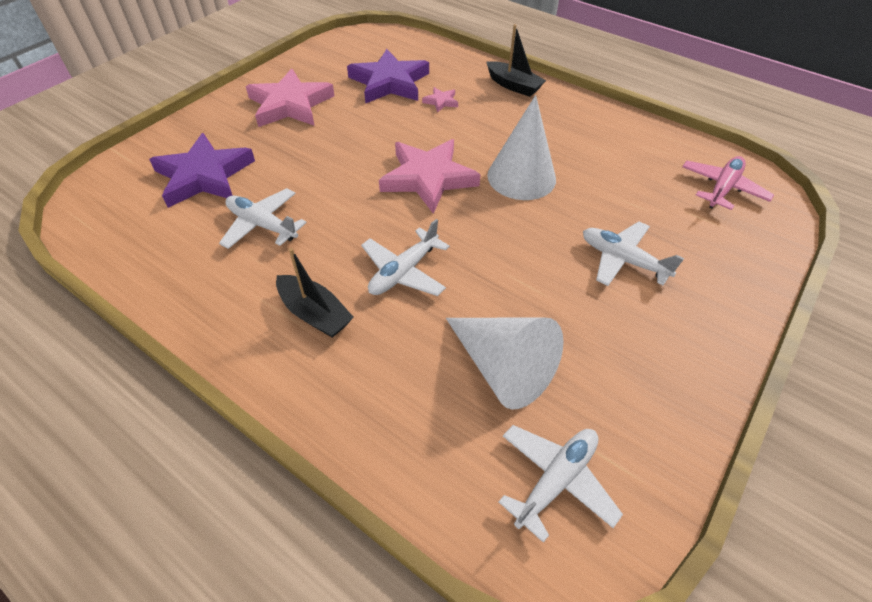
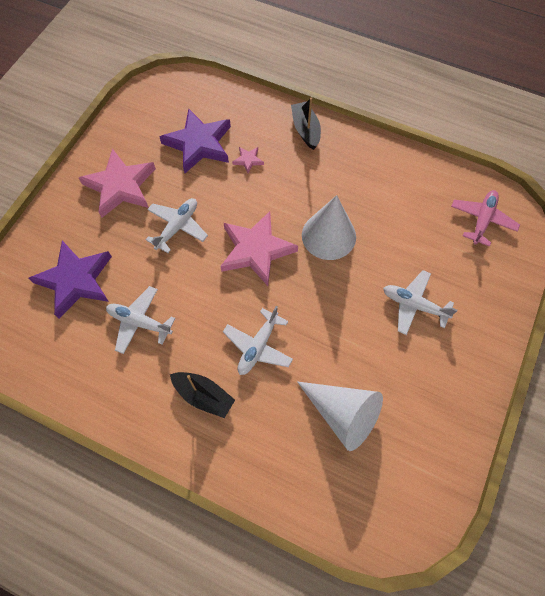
camera: 10 degrees left, 15 degrees up
black boat [487,24,546,97] -> black boat turned 135 degrees counterclockwise [291,98,321,150]
white plane [499,425,623,543] -> white plane moved to [146,198,208,253]

